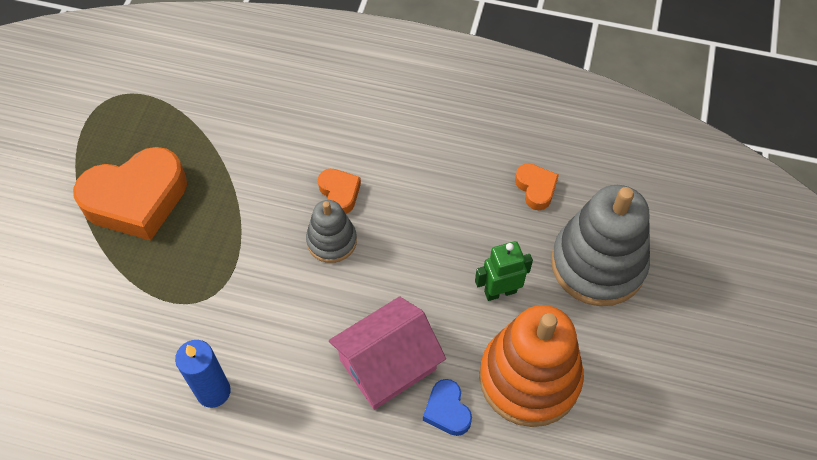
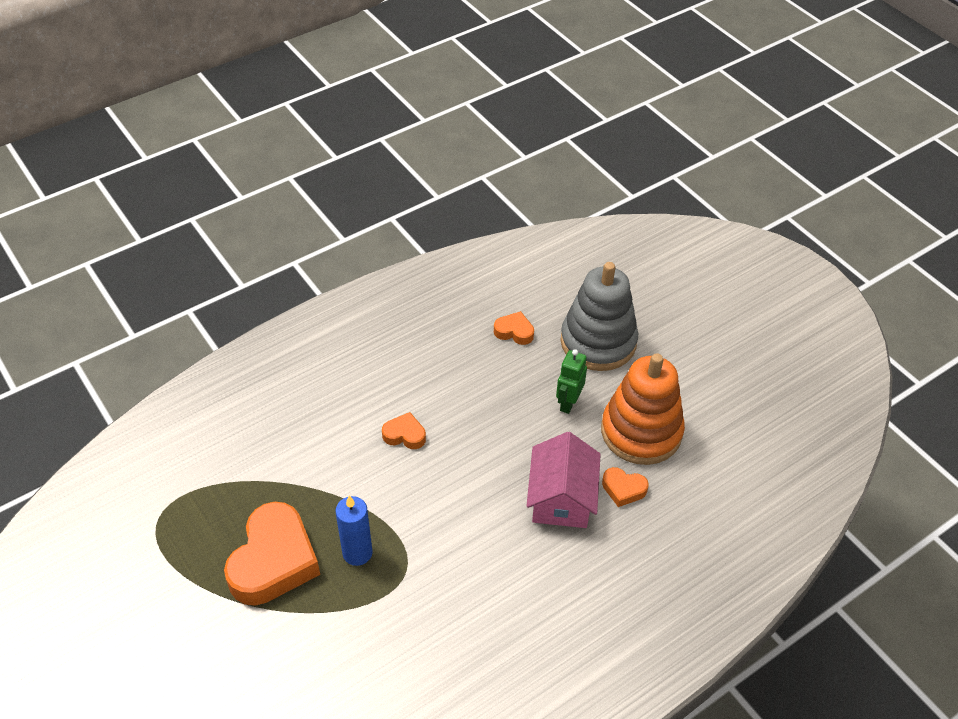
camera: 50 degrees left, 10 degrees down
blue candle [175,340,231,408] -> blue candle moved to [335,495,373,566]
grey stacking toy [306,200,357,263] -> none
blue heart [423,379,472,436] -> orange heart [602,467,649,507]

